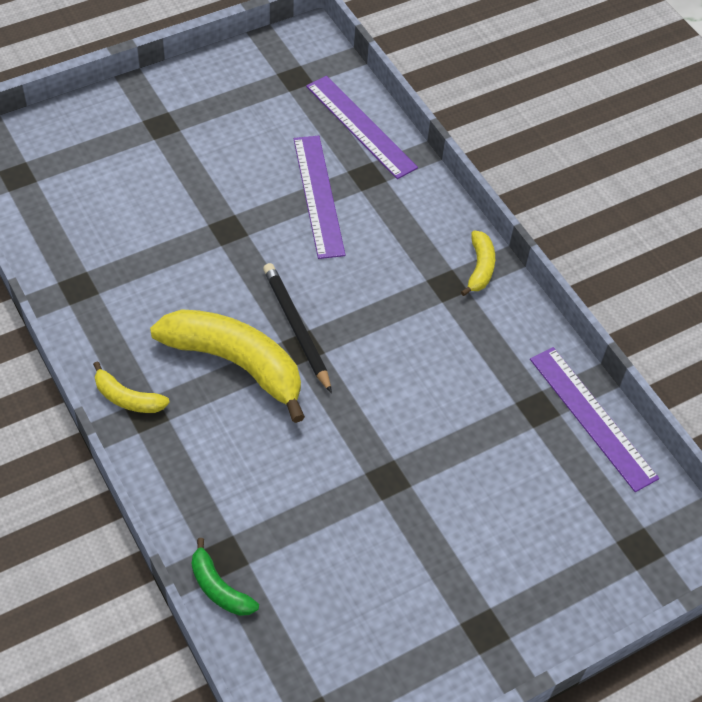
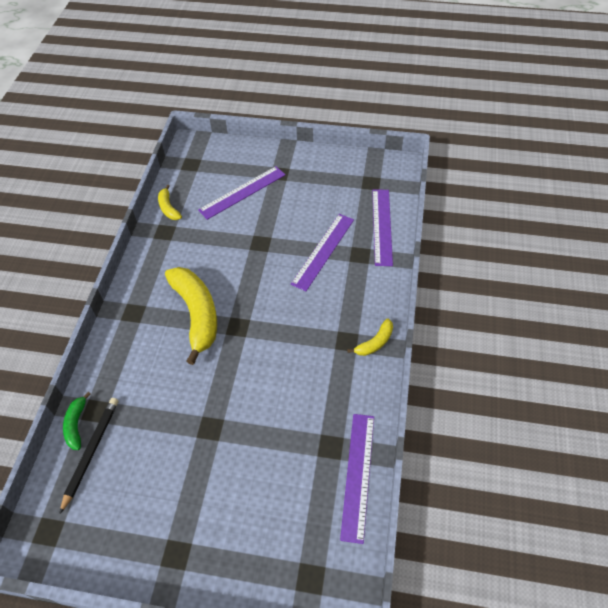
camera: 45 degrees right, 0 degrees up
yellow banana [93,361,170,413] -> yellow banana moved to [158,185,182,220]
black pencil [263,263,332,393] -> black pencil moved to [60,398,118,514]
none -> purple ruler [198,166,285,220]

